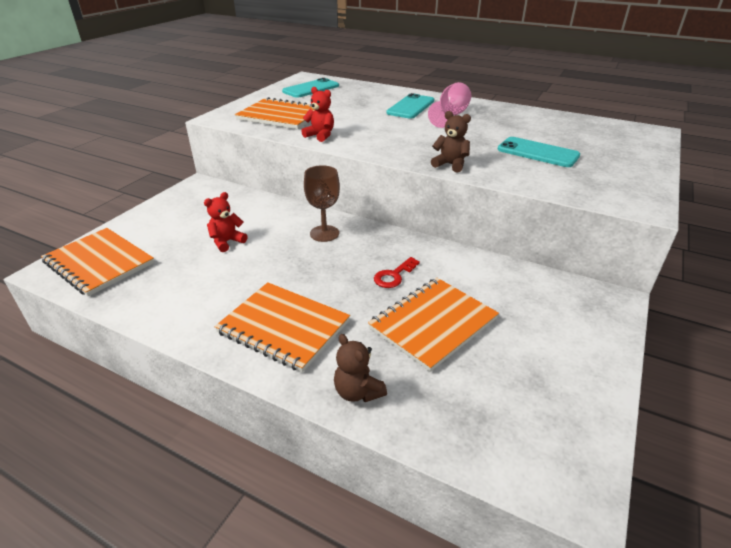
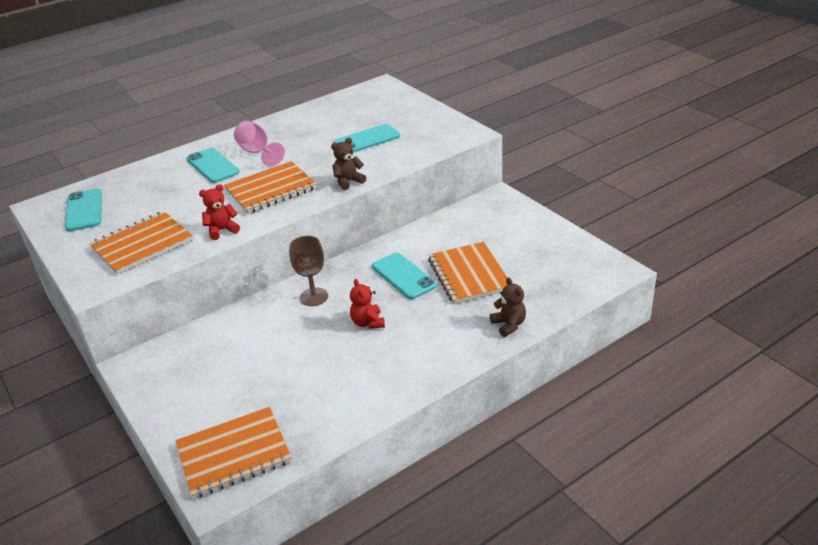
camera: 60 degrees left, 0 degrees up
red teddy bear [204,192,248,252] -> red teddy bear moved to [350,279,385,329]
orange notebook [214,282,350,372] -> orange notebook moved to [224,161,317,214]
brown teddy bear [334,334,387,402] -> brown teddy bear turned 105 degrees counterclockwise [490,278,526,337]
red key [374,257,420,288] -> turquoise phone [372,253,437,299]

